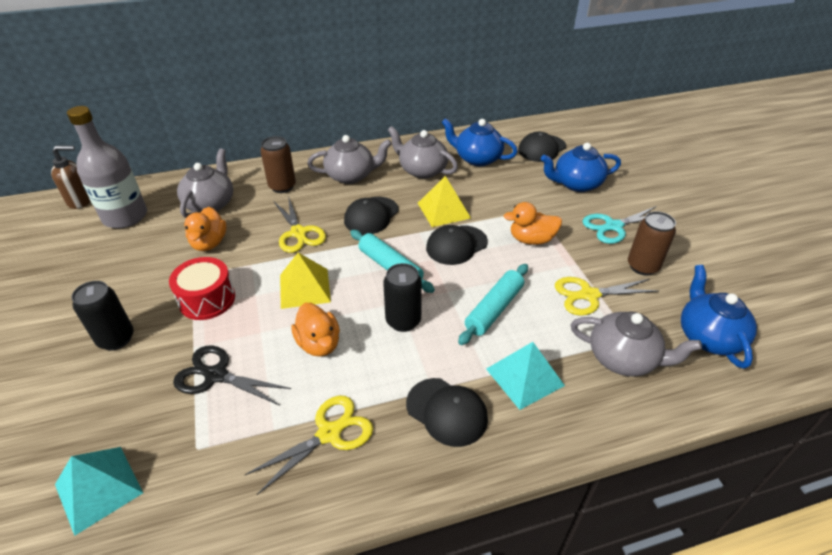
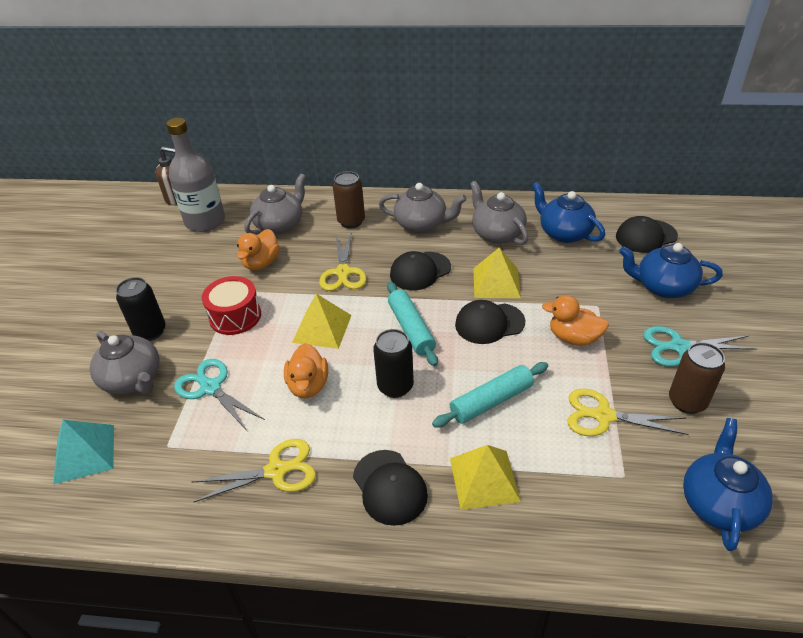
camera: 25 degrees right, 0 degrees up
black scissors [173,346,291,406] -> turquoise scissors [174,359,265,432]
turquoise pyramid [486,342,565,410] -> yellow pyramid [450,445,521,510]
grey teapot [571,311,702,376] -> grey teapot moved to [90,331,160,394]

